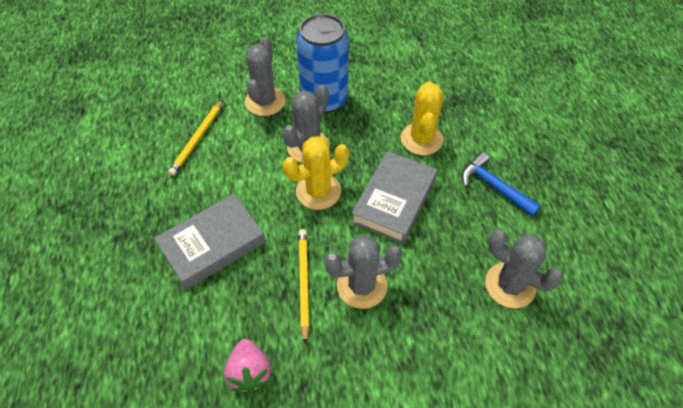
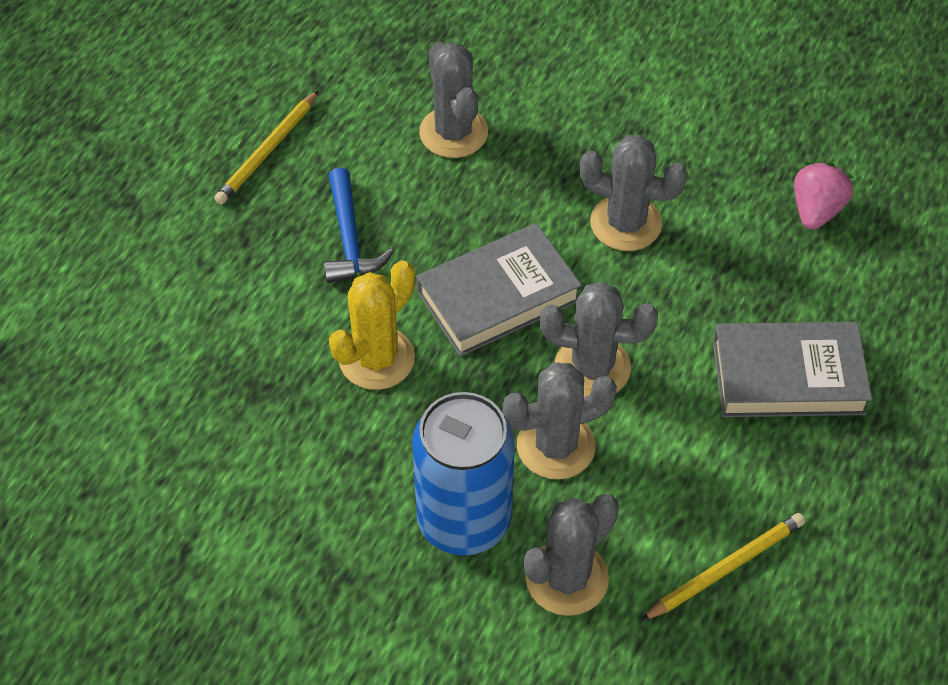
camera: 145 degrees left, 0 degrees up
yellow cactus [283,136,349,210] -> grey cactus [540,282,658,397]
yellow pencil [299,229,309,344] -> yellow pencil moved to [214,90,319,205]

